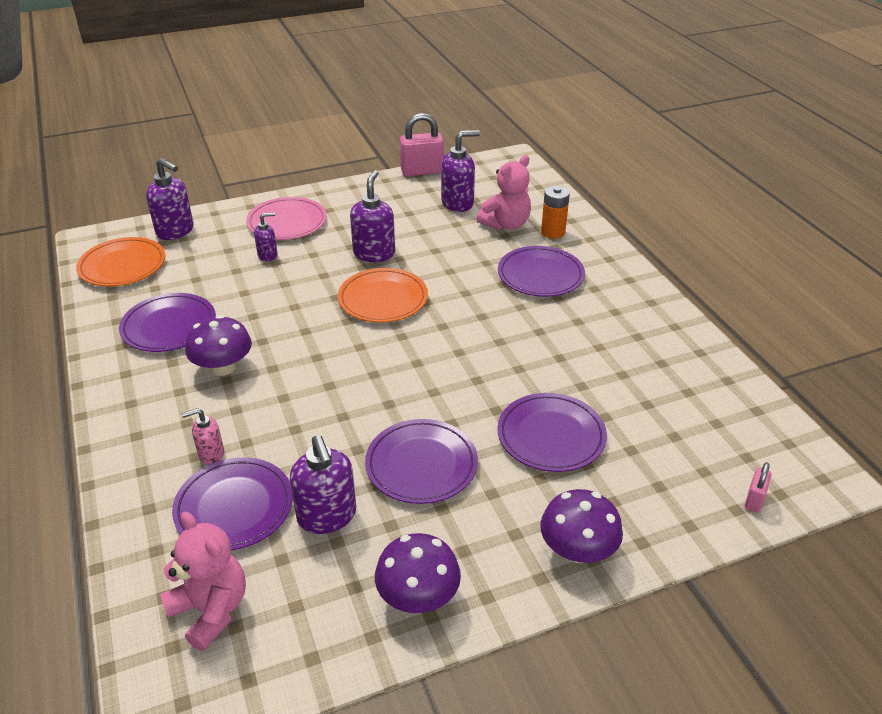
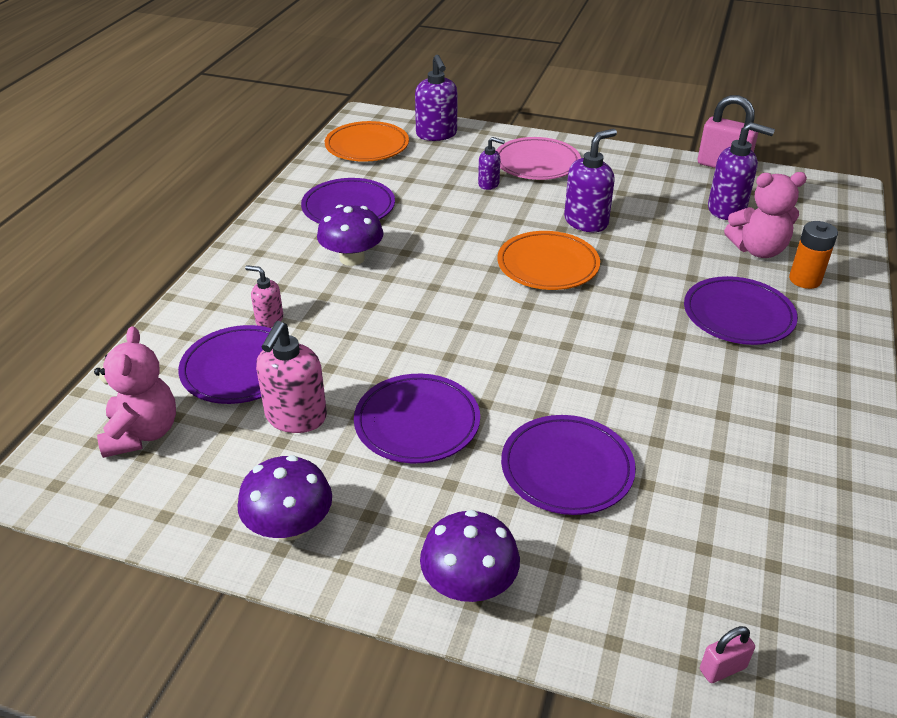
camera: 40 degrees right, 0 degrees up
purple soap dispenser [290,435,356,534] -> pink soap dispenser [256,321,327,433]

